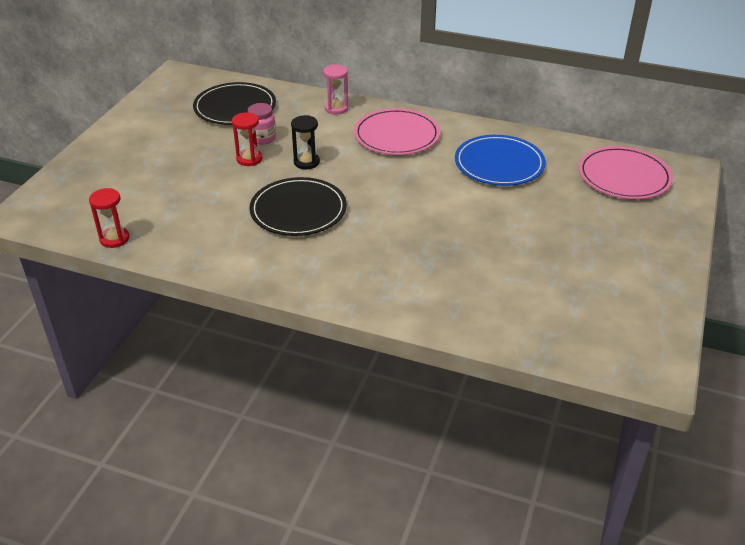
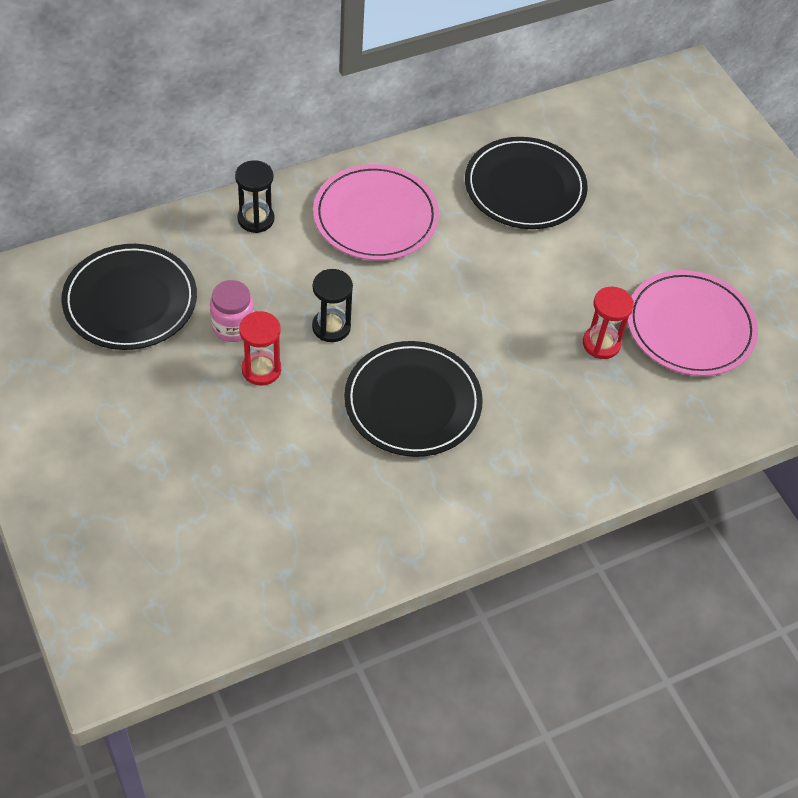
camera: 50 degrees left, 15 degrees up
red hourglass [89,188,129,248] -> red hourglass moved to [583,287,634,359]
pink hourglass [323,64,348,115] -> black hourglass [235,160,274,233]
blue plate [455,135,546,186] -> black plate [465,137,588,229]
pink plate [579,146,673,199] -> pink plate moved to [627,270,758,376]

